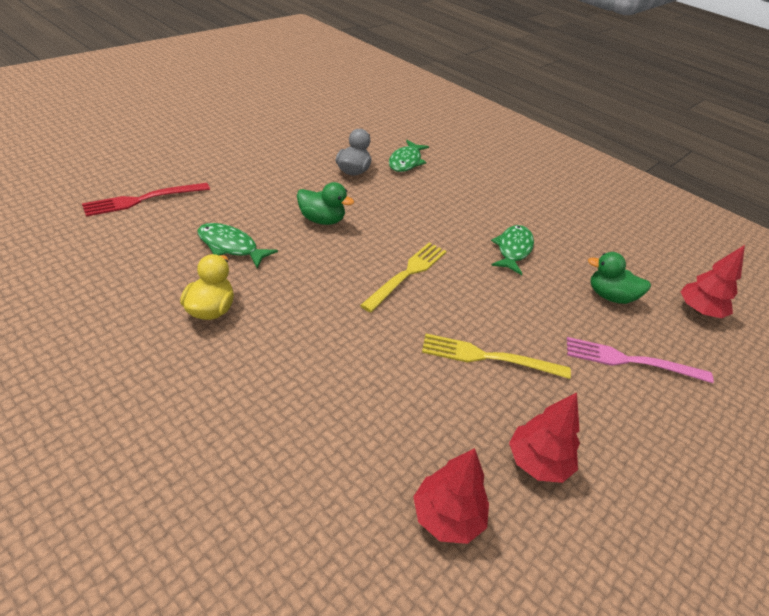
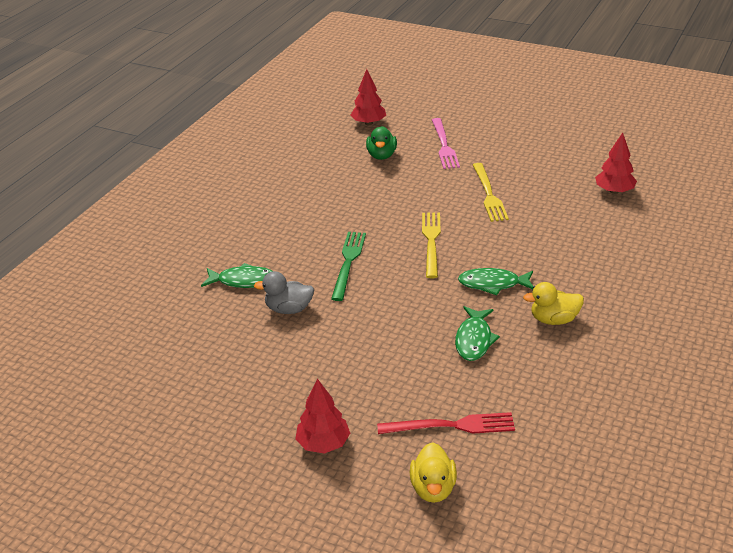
camera: 100 degrees left, 5 degrees down
red fork [82,183,210,217] -> red fork turned 45 degrees counterclockwise [377,412,515,434]
green duck [297,182,354,225] -> none
yellow fork [360,243,446,313] -> yellow fork turned 75 degrees clockwise [422,213,441,278]
green fish [491,225,534,275] -> green fish moved to [458,268,533,295]
red tree [509,392,580,483] -> red tree moved to [295,379,350,454]
none -> green fork [331,232,366,301]
none -> yellow duck [410,442,457,503]

